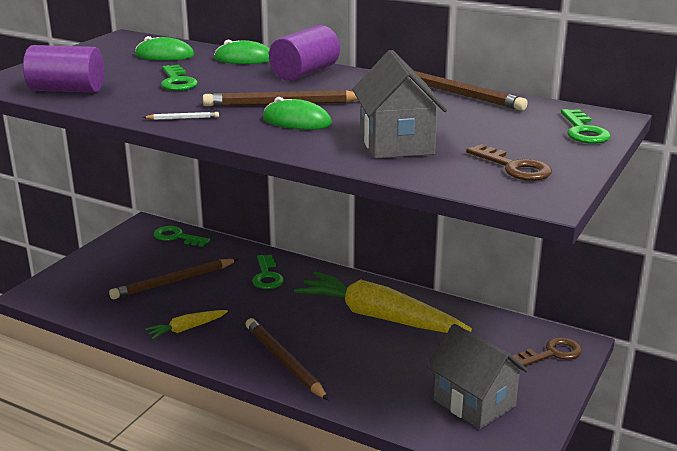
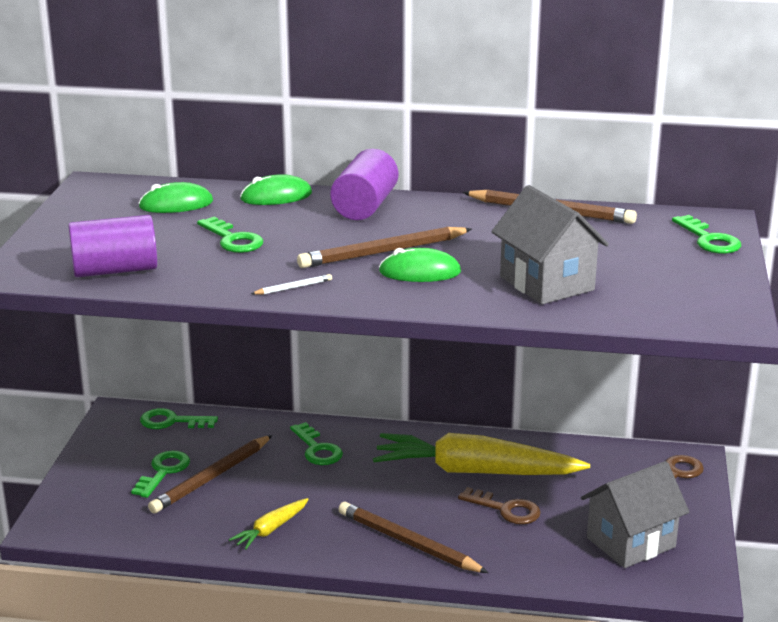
camera: 20 degrees left, 0 degrees up
grey house [427,324,528,429] -> grey house turned 60 degrees counterclockwise [581,461,689,568]
brown key [466,144,552,181] -> brown key moved to [458,487,541,524]
none -> green key [131,451,190,498]

